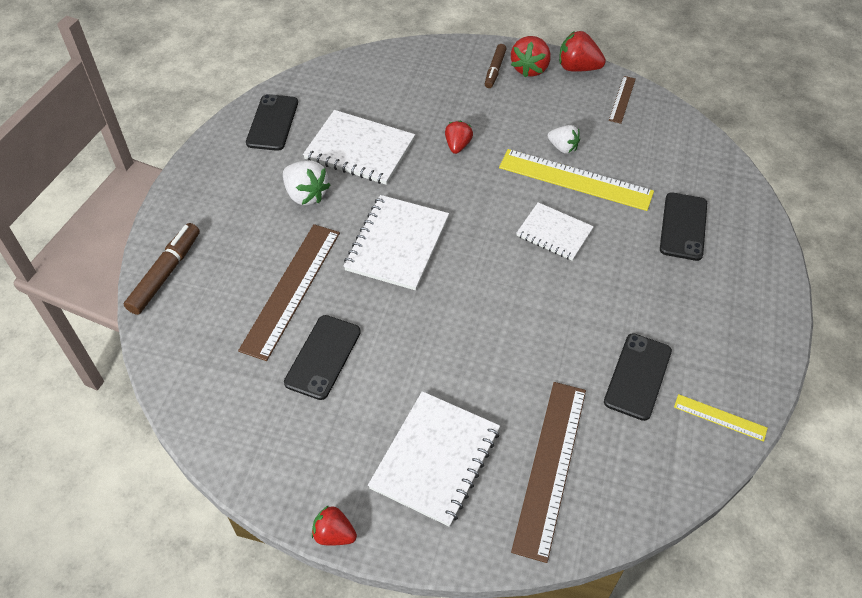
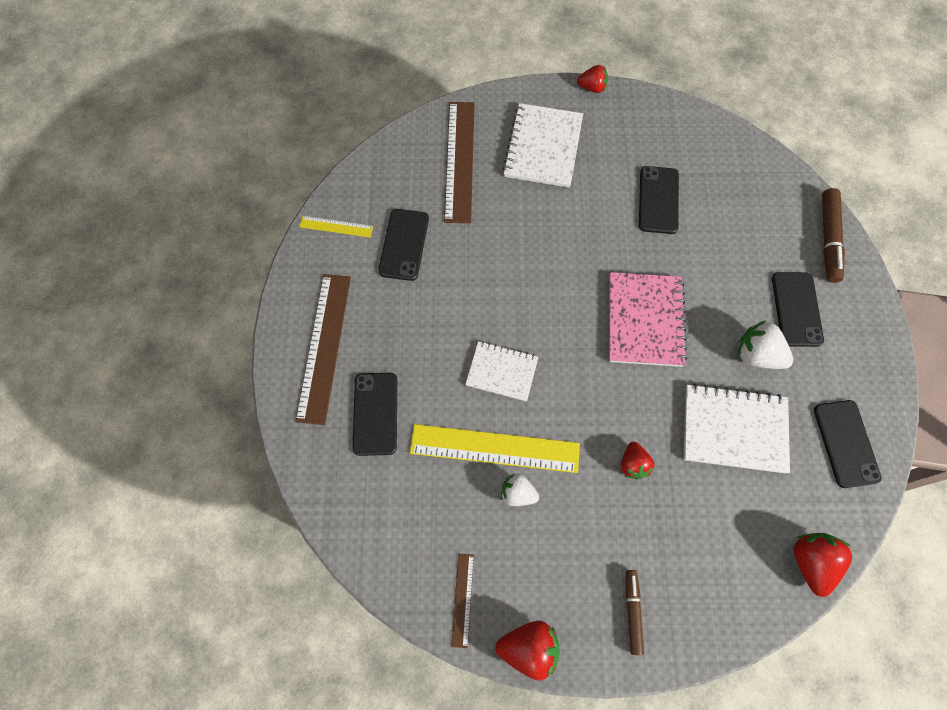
camera: 165 degrees right, 15 degrees up
brown ruler [238,224,340,361] -> brown ruler moved to [295,274,351,425]
white notebook [343,195,449,290] -> pink notebook [609,272,687,367]
red strawberry [511,36,551,77] -> red strawberry moved to [794,533,852,597]
none -> black phone [772,272,824,347]

